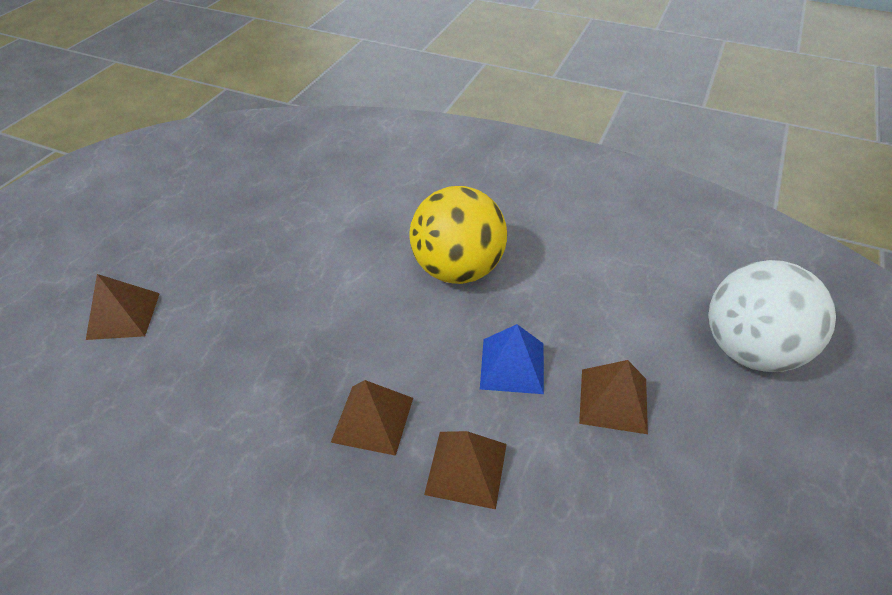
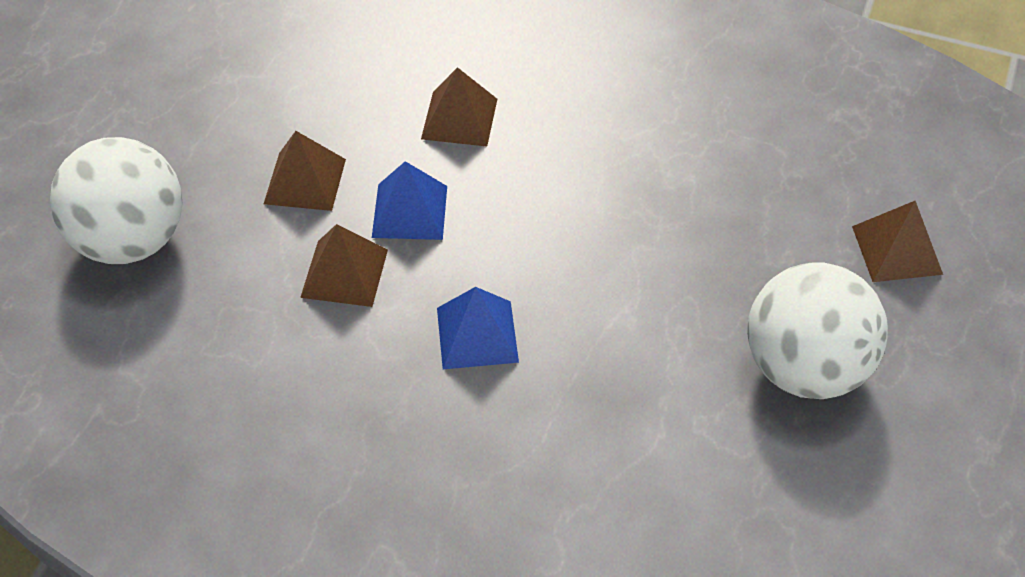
camera: 175 degrees right, 5 degrees up
brown pyramid [331,380,413,456] -> brown pyramid moved to [300,224,388,307]
yellow ball [409,186,507,284] -> blue pyramid [437,287,519,369]
none -> white ball [747,262,888,399]

